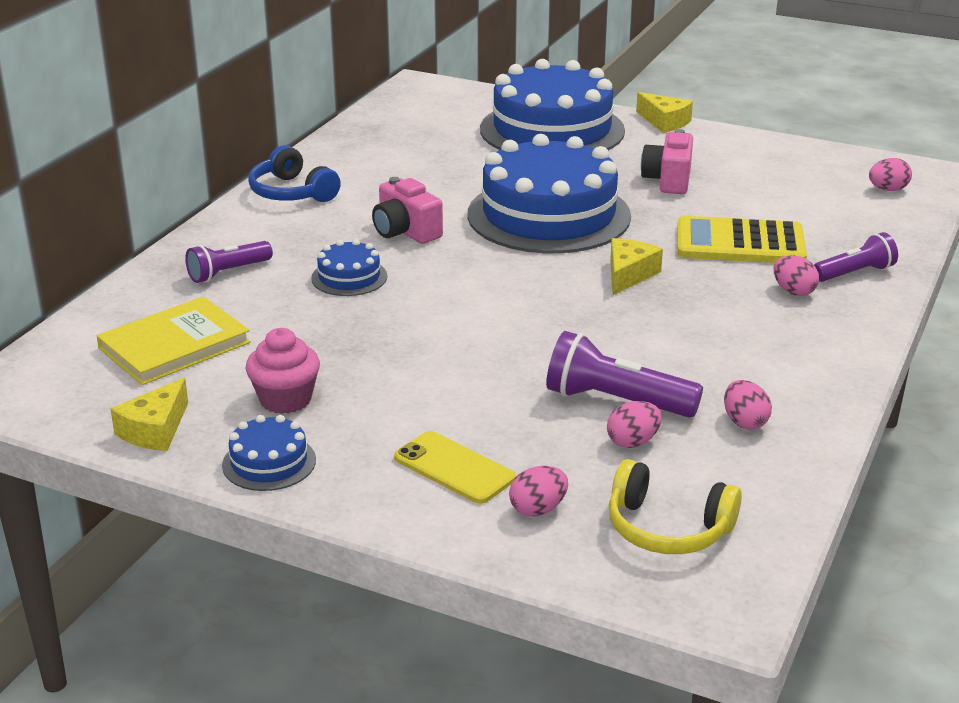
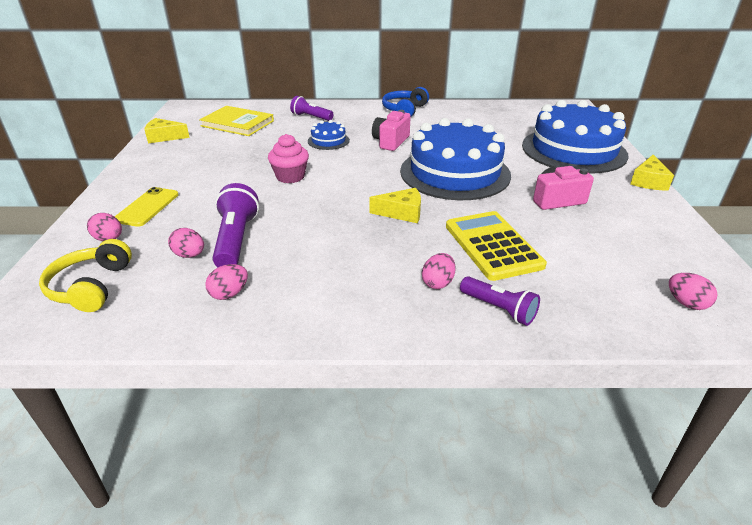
camera: 65 degrees right, 5 degrees up
blue cake [222,415,316,491] -> none
pink cupcake [246,328,320,414] -> pink cupcake moved to [268,134,309,183]

